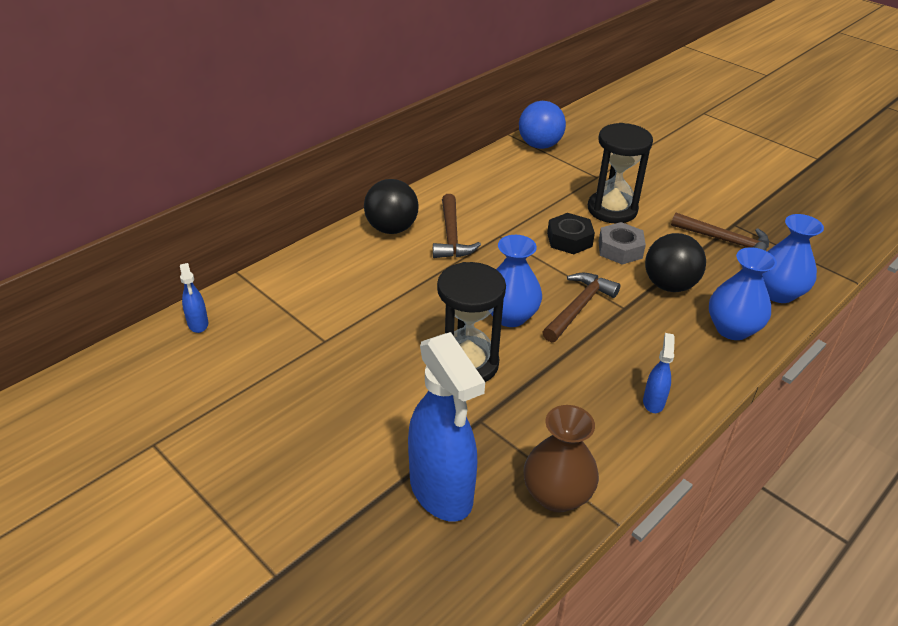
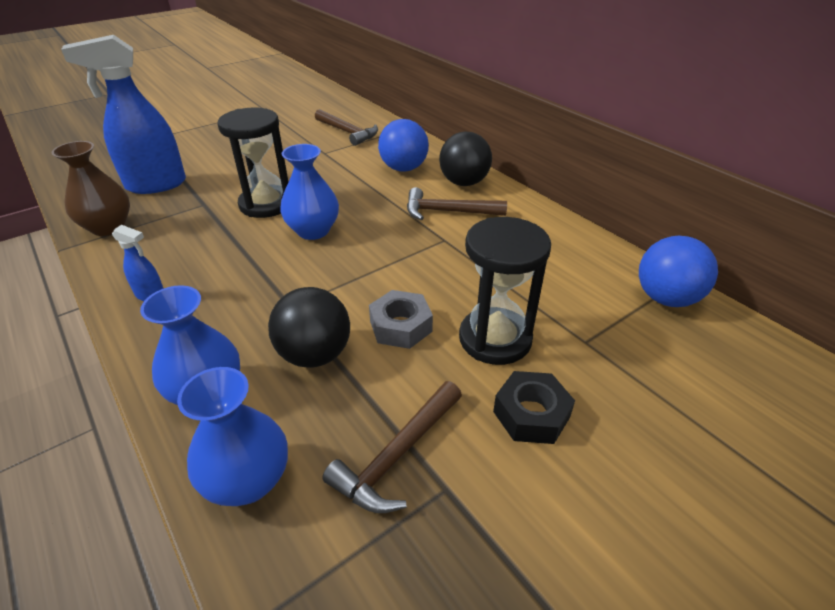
camera: 100 degrees right, 0 degrees up
blue spray bottle [180,263,208,333] -> none
brown hammer [542,273,620,342] -> brown hammer moved to [315,109,378,146]
black nut [547,213,595,254] -> black nut moved to [493,371,575,444]
none -> blue ball [378,119,429,172]

